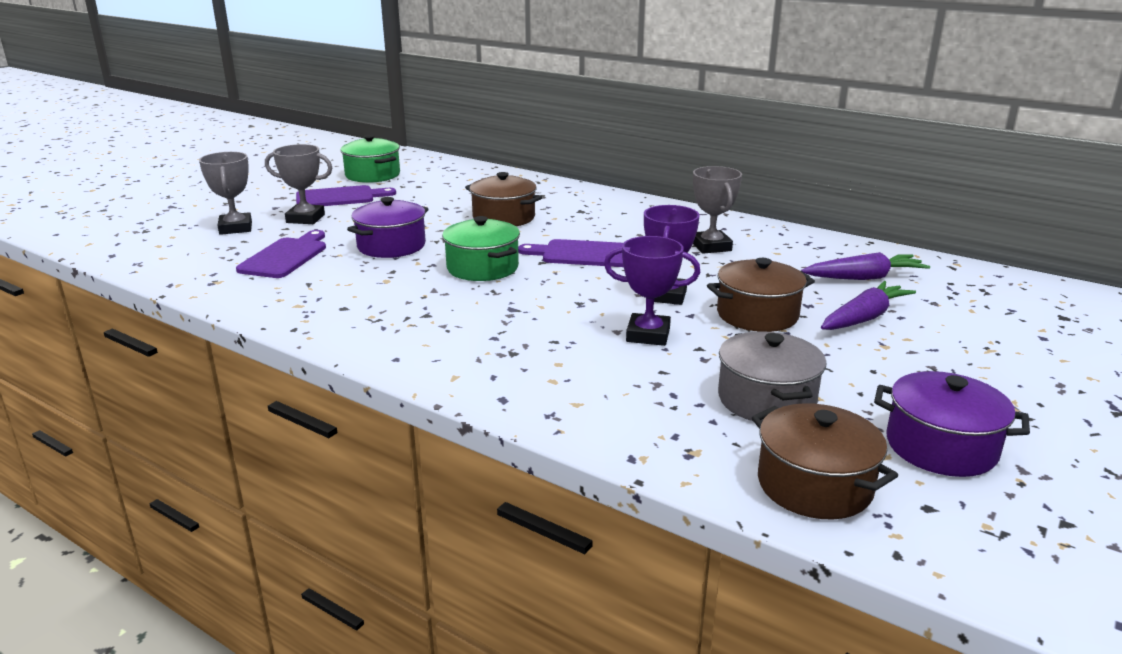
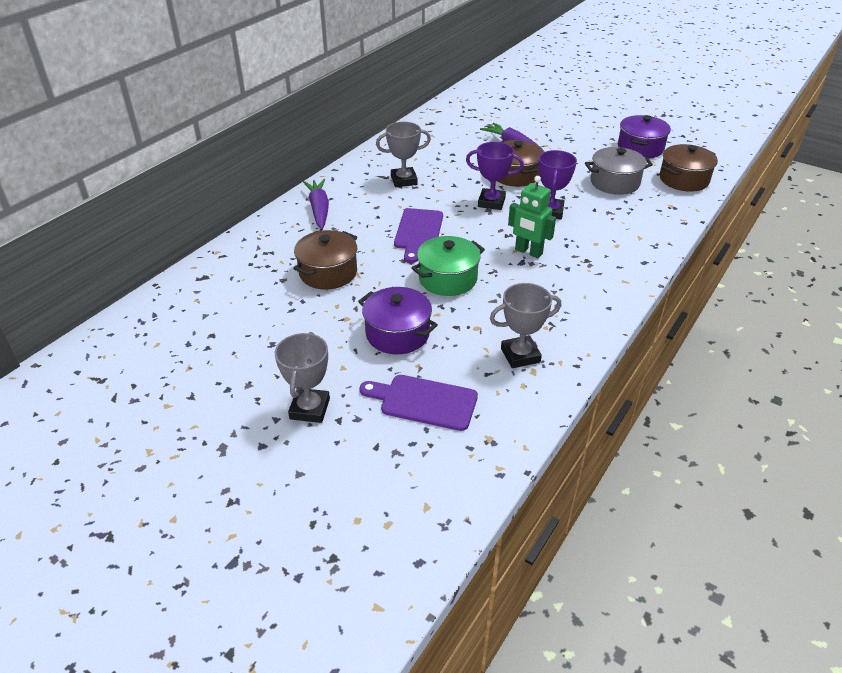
camera: 90 degrees left, 15 degrees up
grey trophy [199,152,252,235] -> grey trophy moved to [490,283,561,368]
purple cutting board [296,185,396,206] -> none
green pot [341,135,400,183] -> none
purple carrot [801,252,930,280] -> purple carrot moved to [303,179,329,229]
none -> green robot [508,176,556,258]

